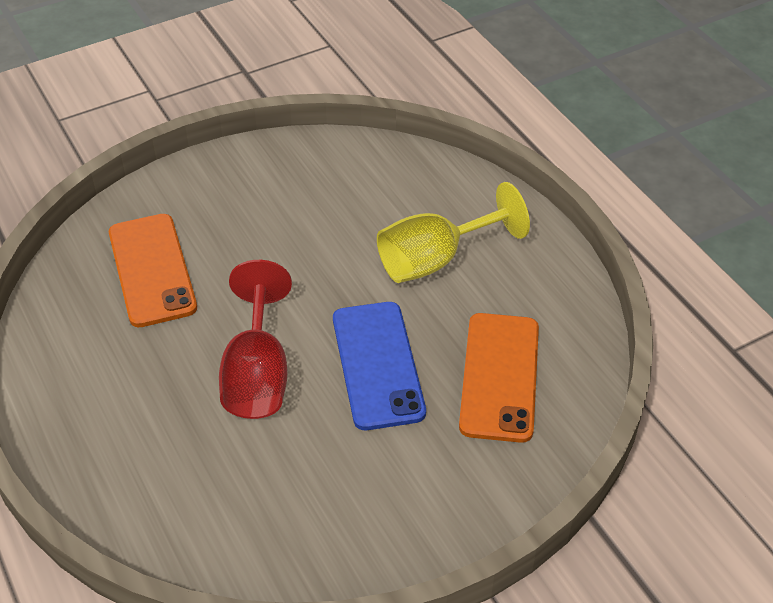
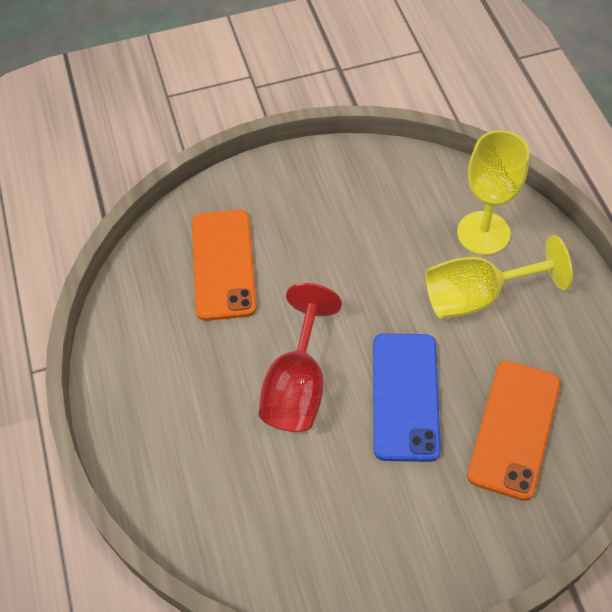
camera: 15 degrees right, 10 degrees up
none -> yellow goblet [457,130,529,255]

